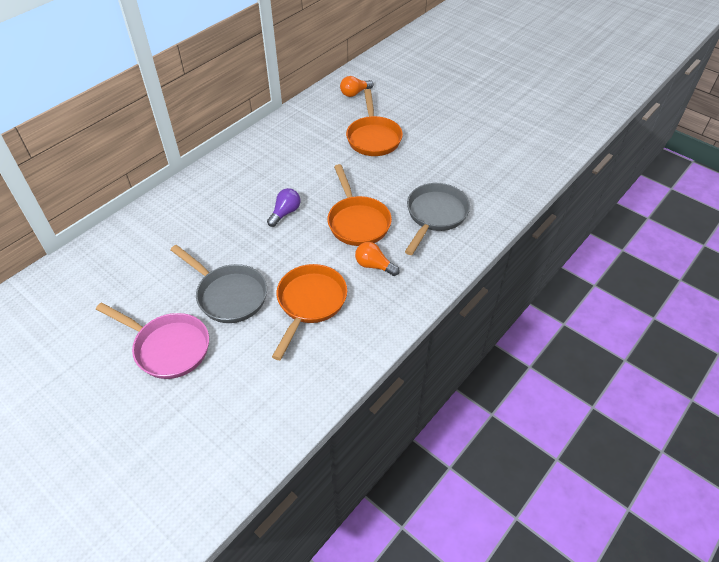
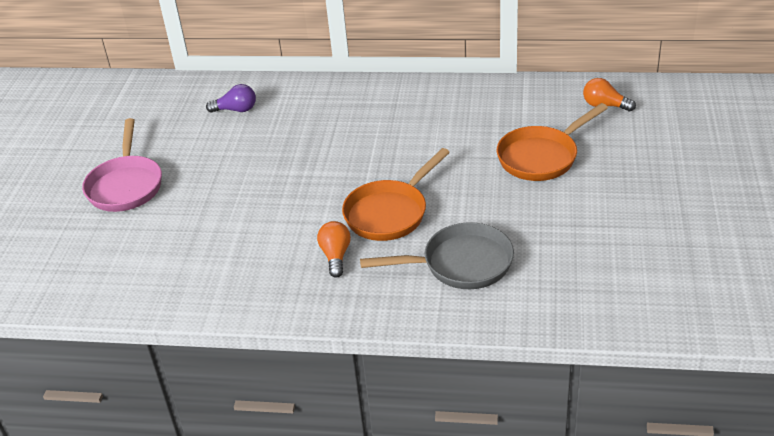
camera: 60 degrees right, 10 degrees down
grey pan [170,245,267,323] -> none
purple light bulb [267,188,300,227] -> purple light bulb moved to [206,84,256,113]
orange pan [272,264,347,360] -> none

